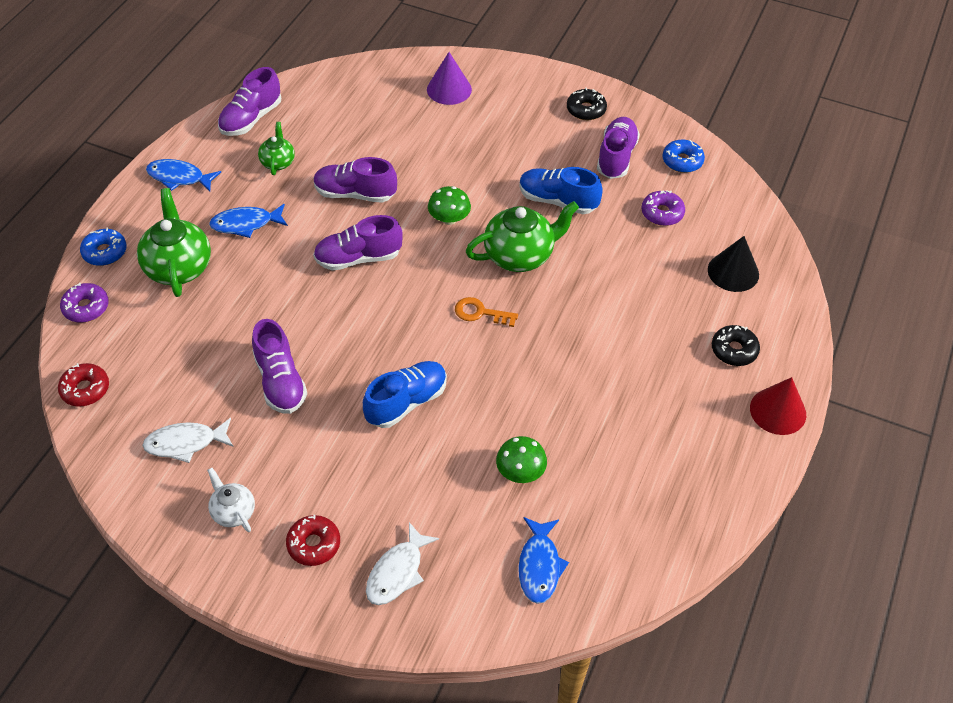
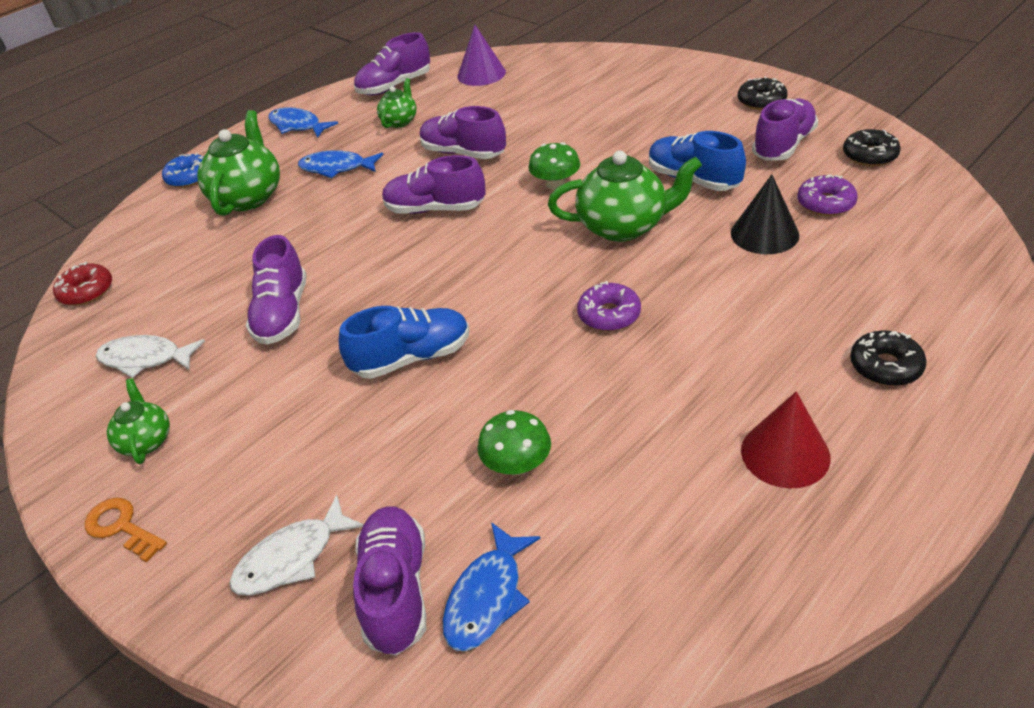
camera: 25 degrees right, 10 degrees down
purple donut [60,283,109,322] -> purple donut moved to [577,281,641,331]
white teapot [207,468,255,532] -> green teapot [107,378,170,464]
red donut [286,515,340,566] -> none
purple cone [427,52,472,105] -> purple cone moved to [457,25,506,86]
orange key [455,297,518,327] -> orange key moved to [85,498,167,563]
blue donut [663,140,705,173] -> black donut [843,129,901,166]
black cone [708,236,759,292] -> black cone moved to [731,174,799,254]
red cone [750,377,806,435] -> red cone moved to [741,391,831,488]
none -> purple shoe [353,506,426,656]

